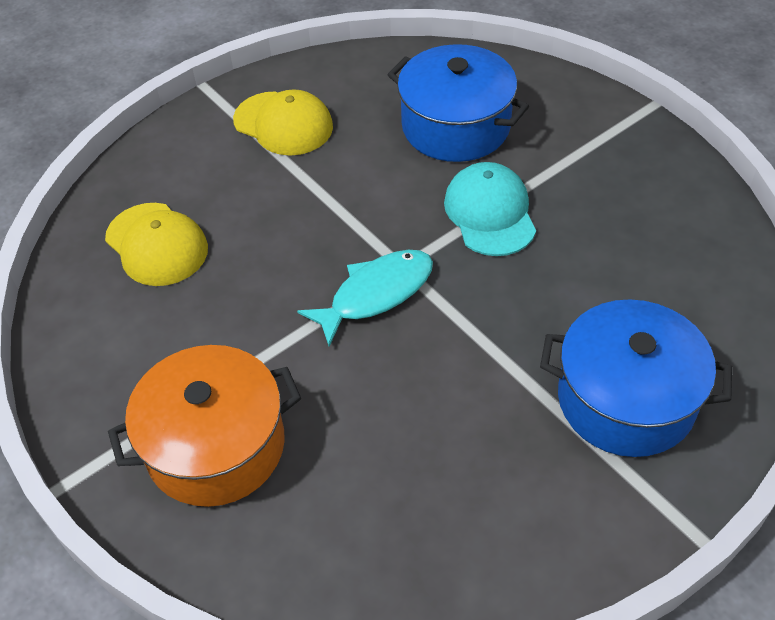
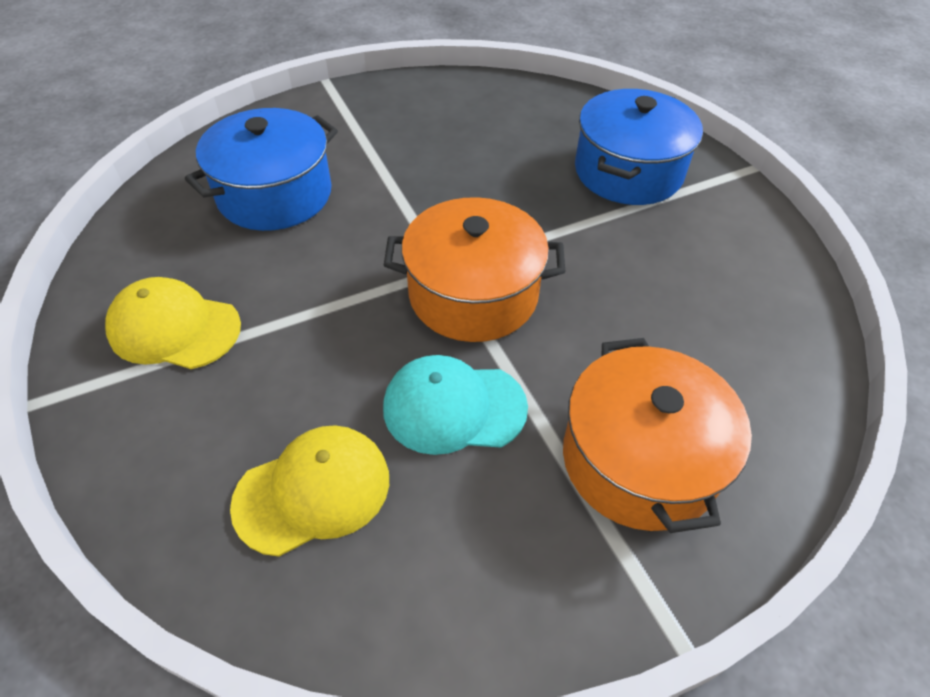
camera: 80 degrees left, 0 degrees up
yellow cap [233,89,333,156] -> yellow cap turned 120 degrees counterclockwise [105,277,241,369]
turquoise fish [297,250,433,347] -> orange pot [384,197,566,342]
turquoise cap [444,162,536,256] -> turquoise cap moved to [383,355,528,455]

